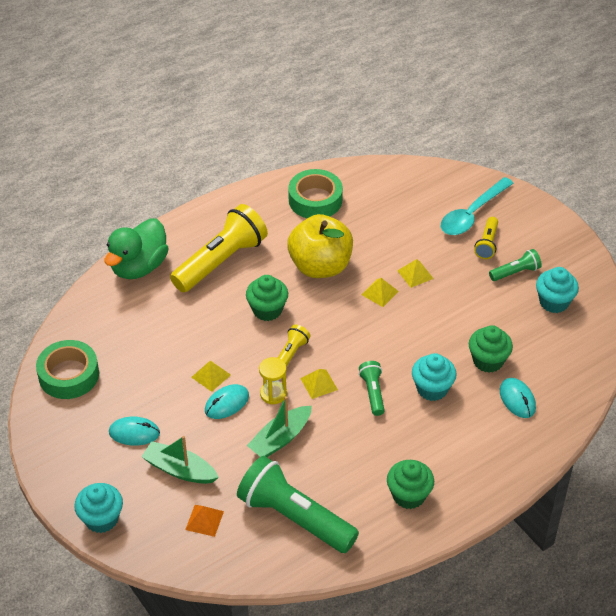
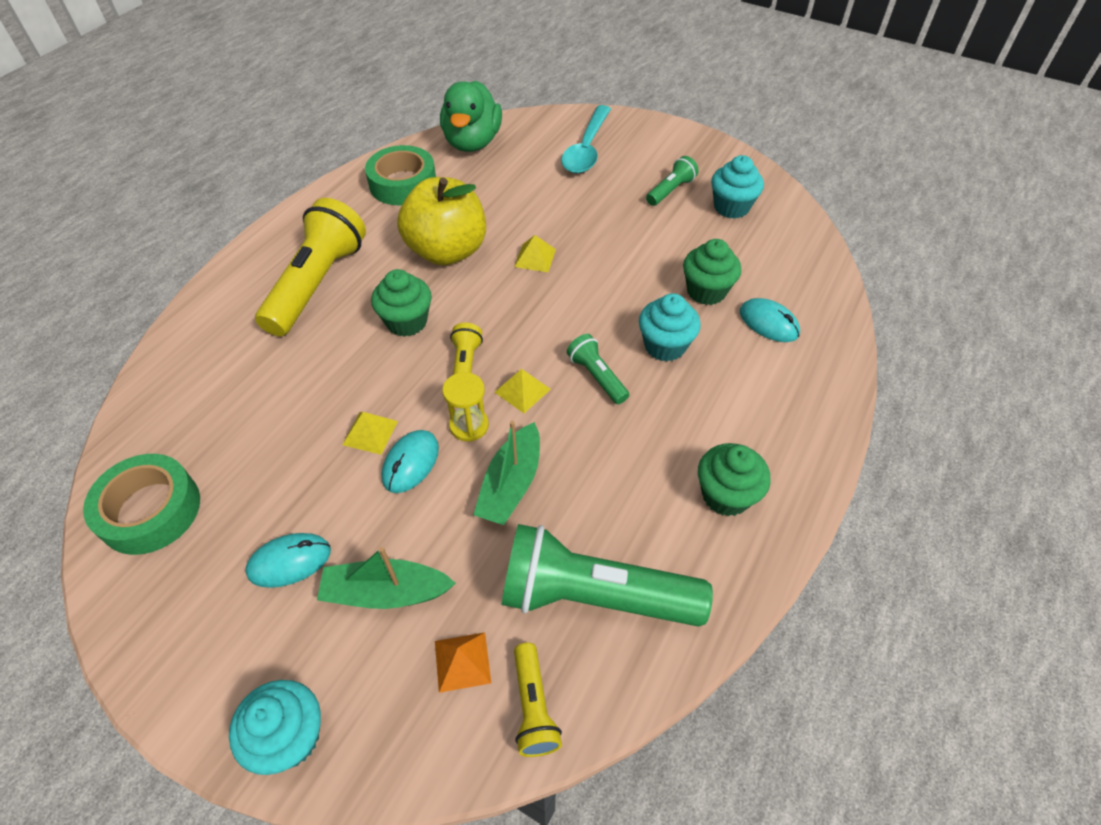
camera: 25 degrees left, 5 degrees up
green duck [104,219,169,279] -> green duck moved to [440,81,502,152]
yellow pyramid [397,259,434,288] -> none
yellow flashlight [474,217,498,259] -> yellow flashlight moved to [514,642,562,757]

